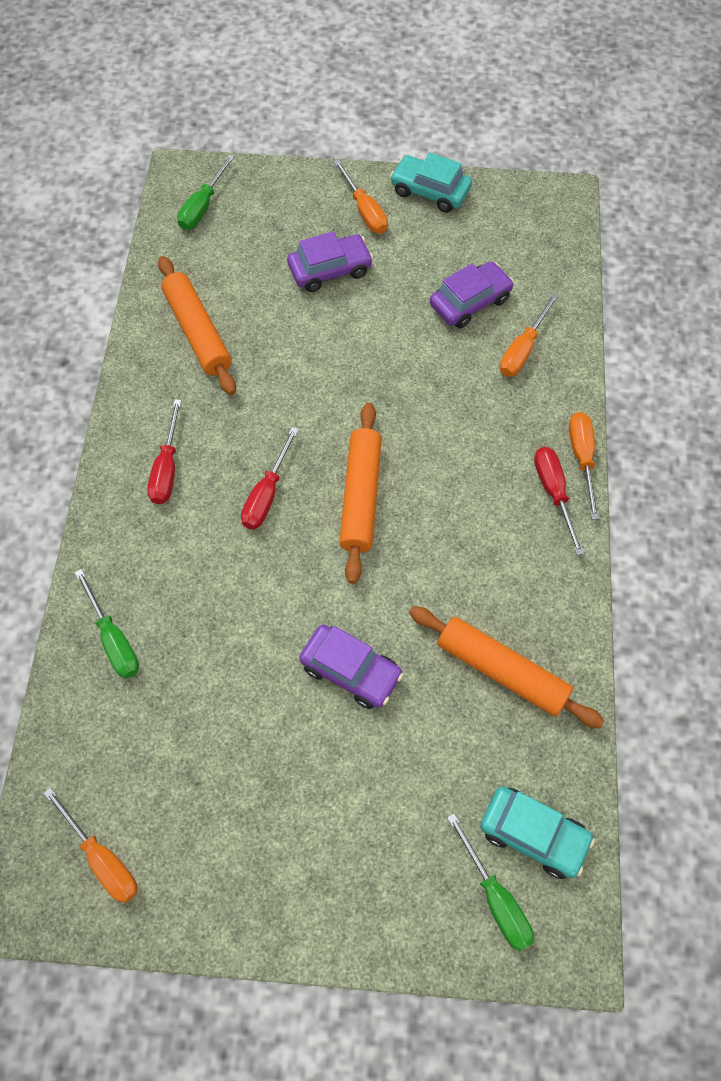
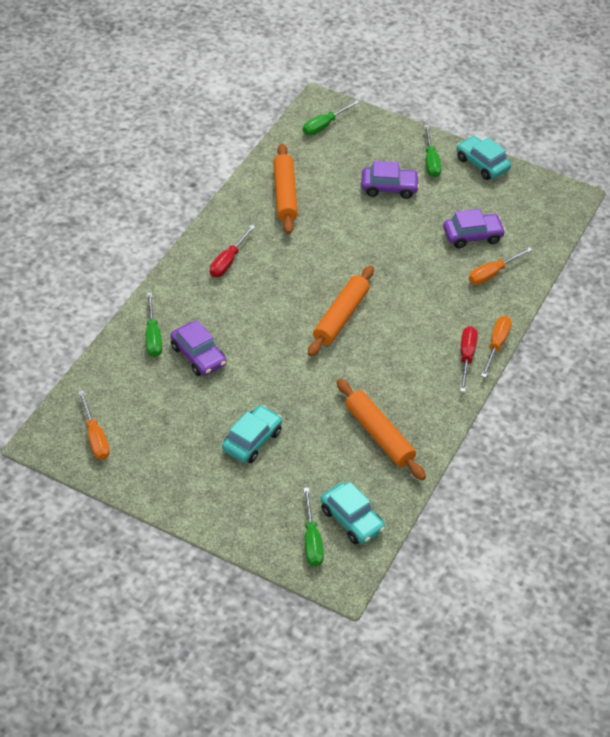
camera: 20 degrees right, 15 degrees down
red screwdriver [241,427,299,529] -> none
purple car [299,624,403,709] -> purple car moved to [170,320,226,376]
orange screwdriver [333,159,388,234] -> green screwdriver [424,125,441,178]
none -> turquoise car [222,405,282,463]

